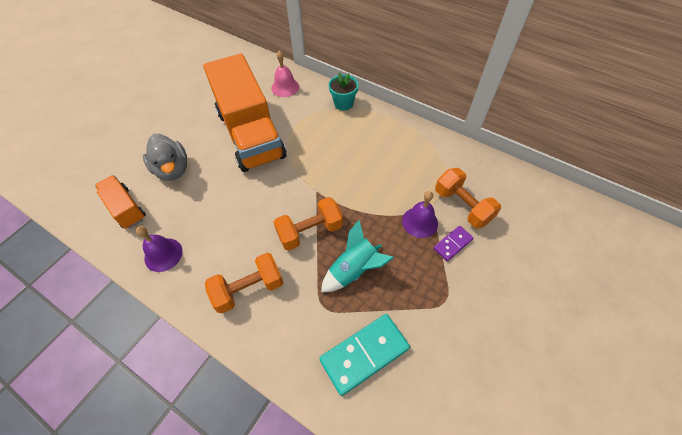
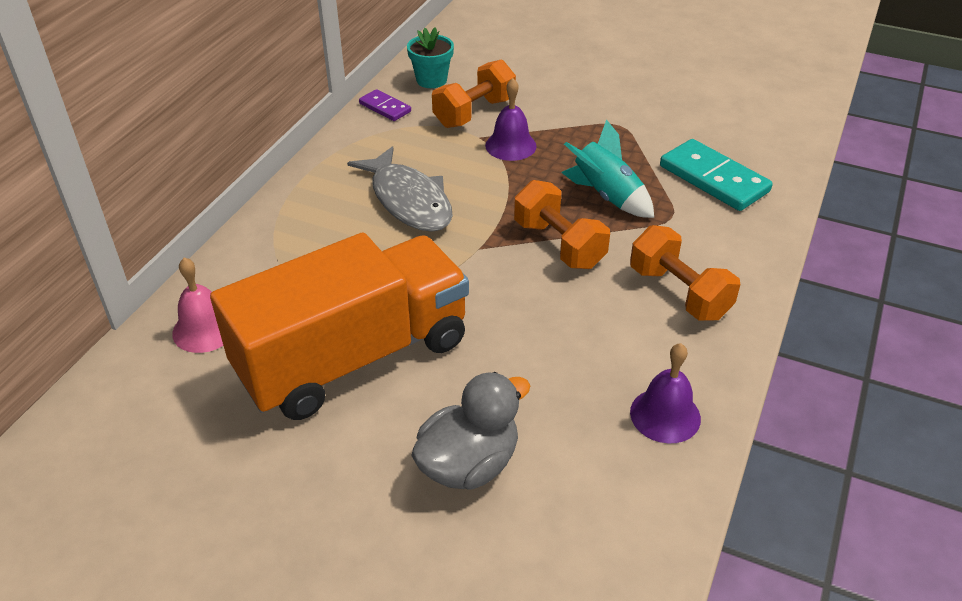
camera: 100 degrees left, 15 degrees down
orange truck [95,175,146,229] -> none
turquoise flower pot [329,73,359,111] -> turquoise flower pot moved to [407,27,454,88]
purple domino [433,226,473,261] -> purple domino moved to [359,89,411,121]
none -> grey fish [347,146,453,232]

